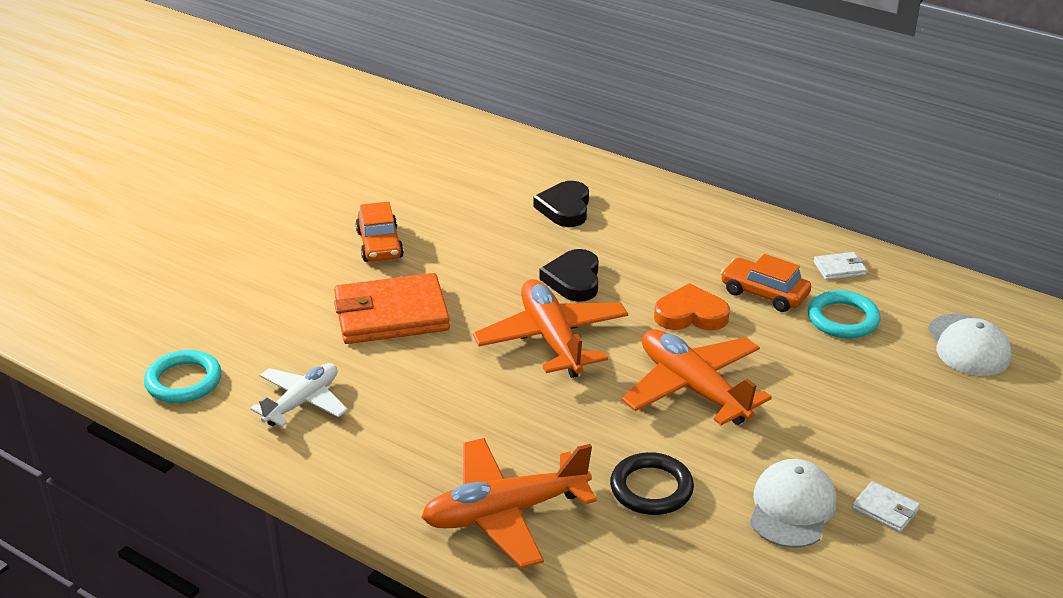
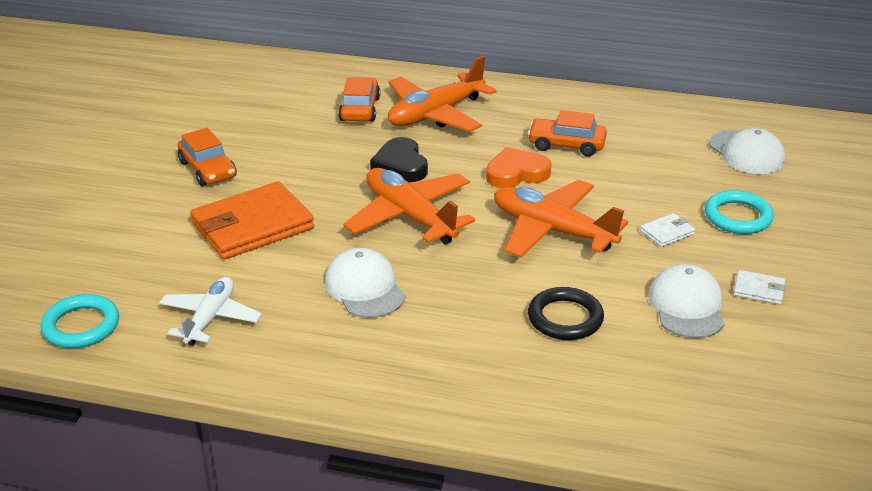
camera: 20 degrees left, 0 degrees up
orange plane [421,438,597,568] -> orange plane moved to [388,56,496,132]
black heart [533,181,589,227] -> orange car [338,77,380,122]
turquoise ring [808,290,881,338] -> turquoise ring moved to [705,190,774,234]
white wallet [814,252,867,280] -> white wallet moved to [640,213,695,247]
none -> white cap [325,248,406,318]

